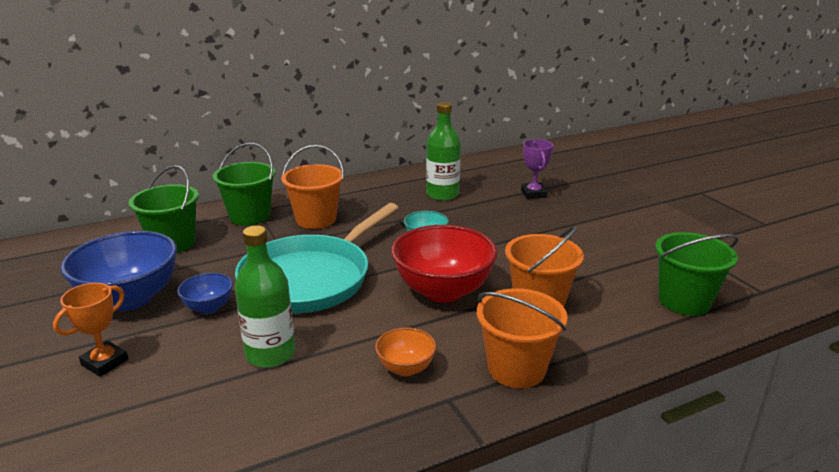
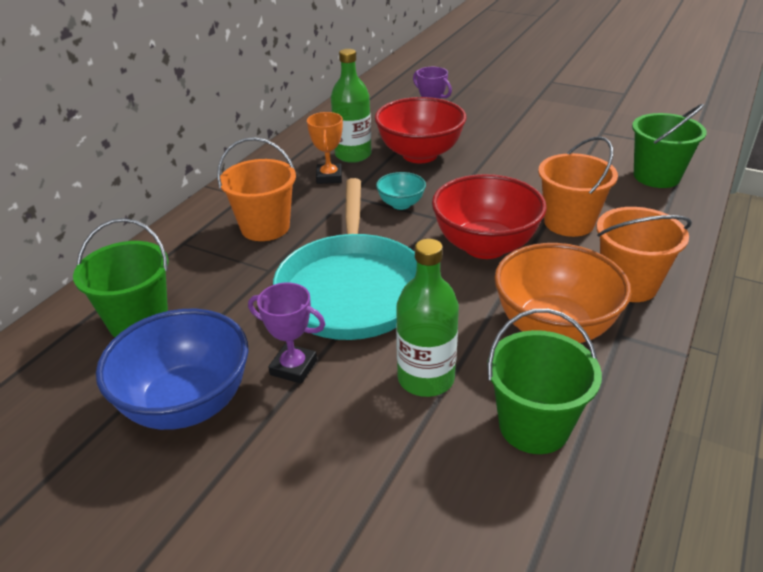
camera: 35 degrees left, 10 degrees up
orange trophy [53,283,128,377] -> orange trophy moved to [307,112,343,184]
blue bowl [177,273,233,314] -> purple trophy [248,283,325,384]
green bucket [213,143,276,226] -> green bucket moved to [487,309,602,454]
orange bowl [375,327,437,376] -> orange bowl [494,243,631,343], size x2.02
none -> red bowl [375,97,466,163]

